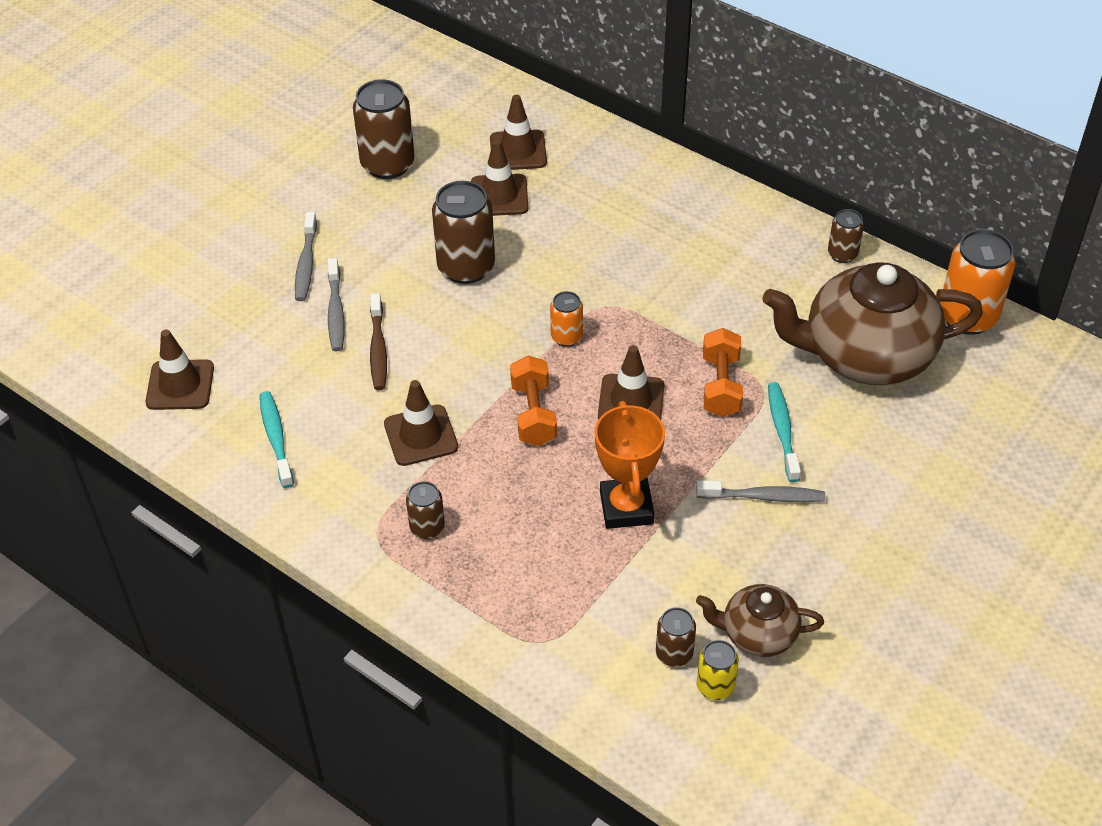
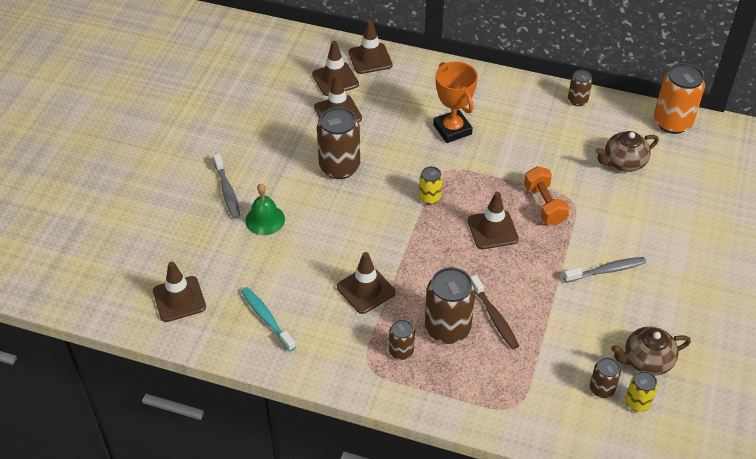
camera: 20 degrees left, 0 degrees up
grey toothbrush [328,258,345,351] -> green bell [245,184,285,235]
brown can [353,79,415,179] -> brown can moved to [425,267,476,344]
brown toothbrush [370,293,387,390] -> brown toothbrush moved to [471,275,519,349]
orange dumbbell [510,356,557,446] -> none
orange can [550,291,583,347] -> yellow can [419,166,443,205]
orange trophy [595,401,665,529] -> orange trophy moved to [433,62,478,143]
brown teapot [762,262,983,385] -> brown teapot [595,131,659,172], size x0.50
turquoise toothbrush [768,382,801,482] -> none
none -> brown traffic cone [348,20,393,74]

